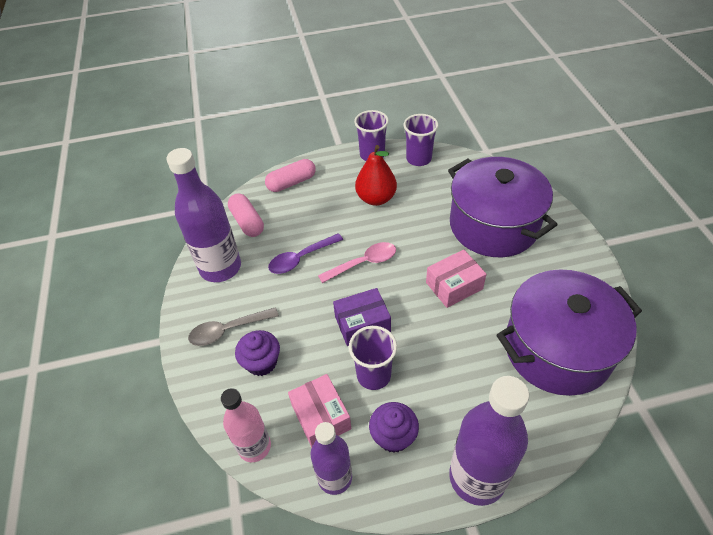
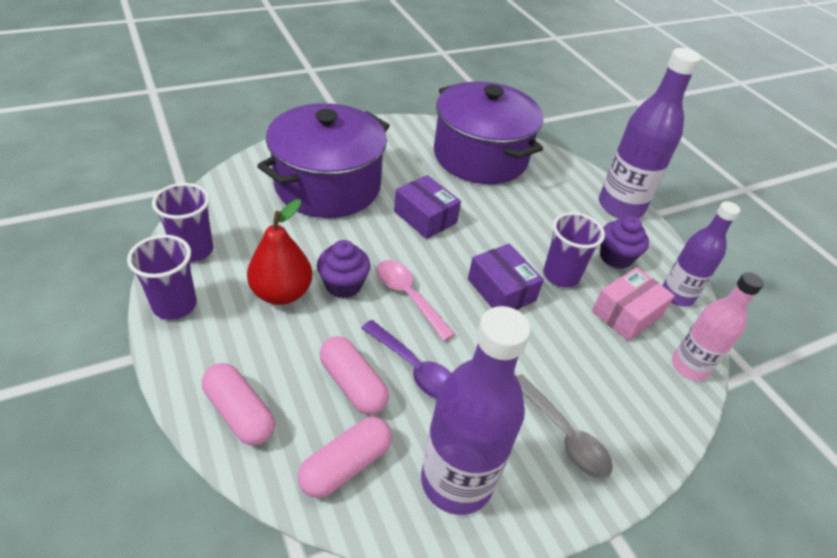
camera: 110 degrees left, 5 degrees down
purple cupcake [235,330,280,376] -> purple cupcake moved to [317,240,370,298]
pink box [426,250,487,308] -> purple box [394,175,461,239]
none -> pink capsule [319,336,389,415]

